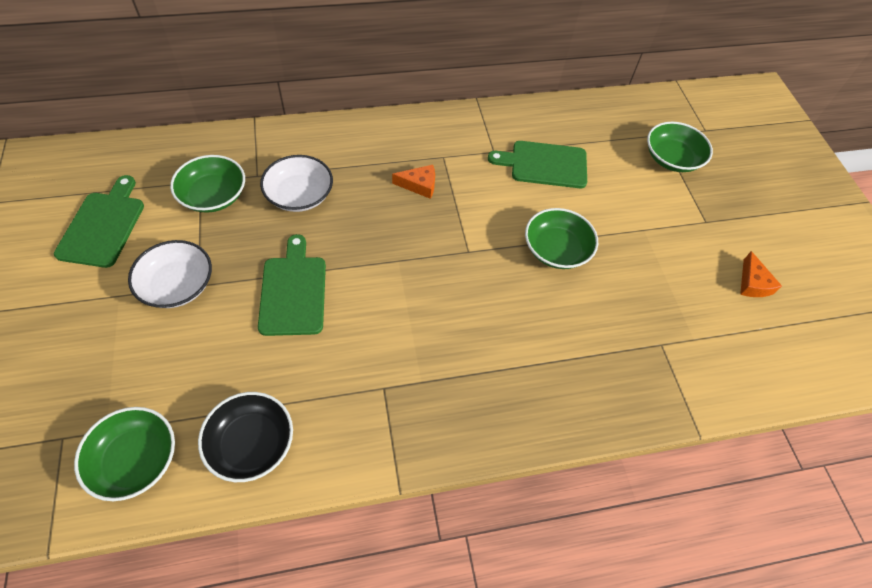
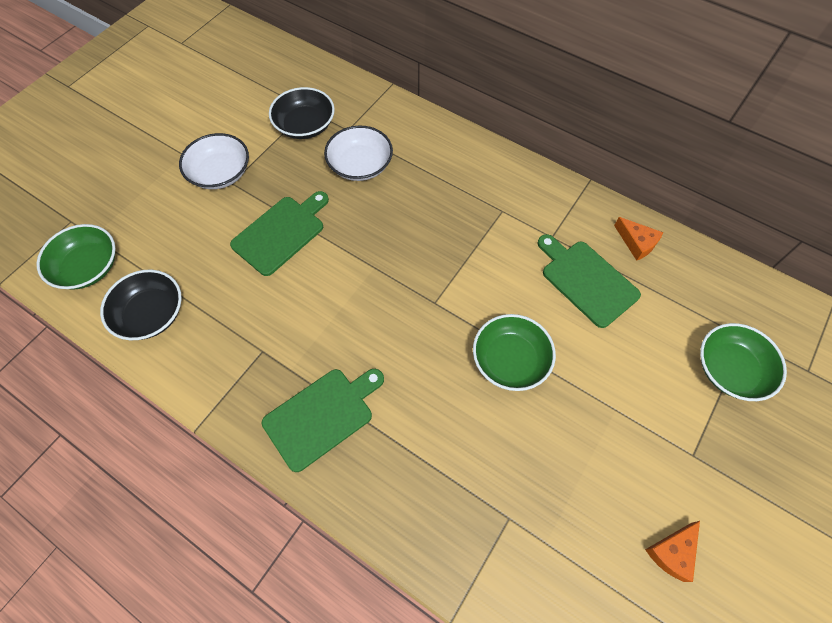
camera: 50 degrees right, 5 degrees up
green cutting board [54,175,144,268] -> green cutting board moved to [262,369,384,472]
green bowl [170,155,245,213] -> black bowl [269,87,335,139]
orange cheese [392,165,435,199] -> orange cheese moved to [614,217,663,261]

